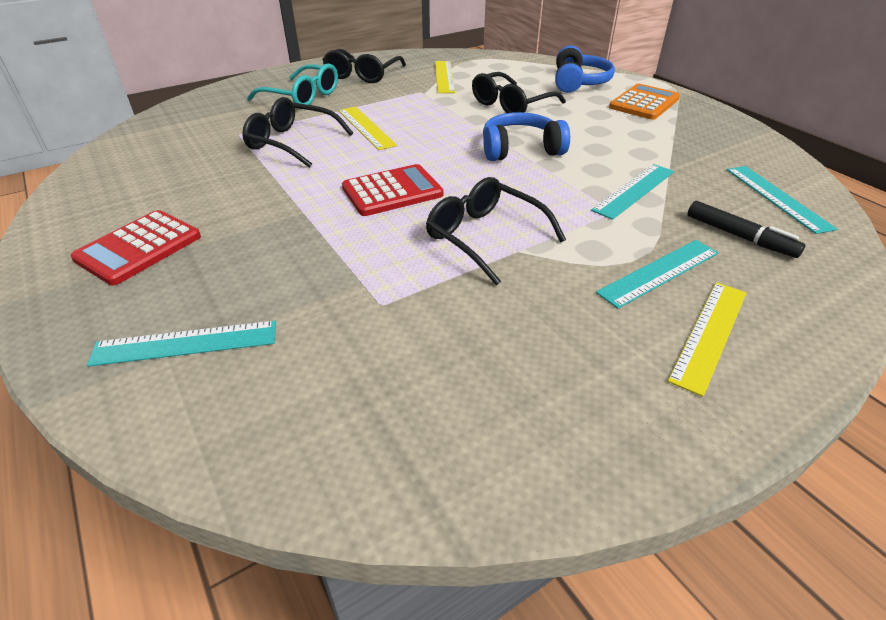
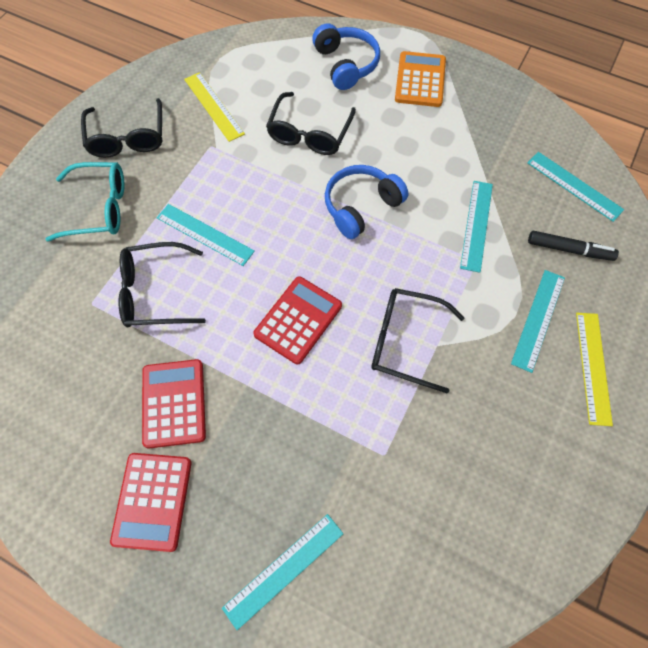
camera: 30 degrees left, 25 degrees up
yellow ruler [338,107,397,150] -> turquoise ruler [157,204,255,266]
none -> red calculator [142,359,206,449]

